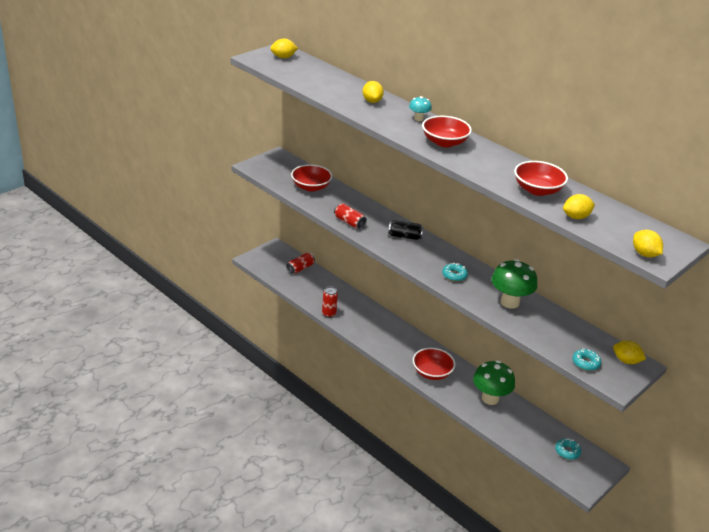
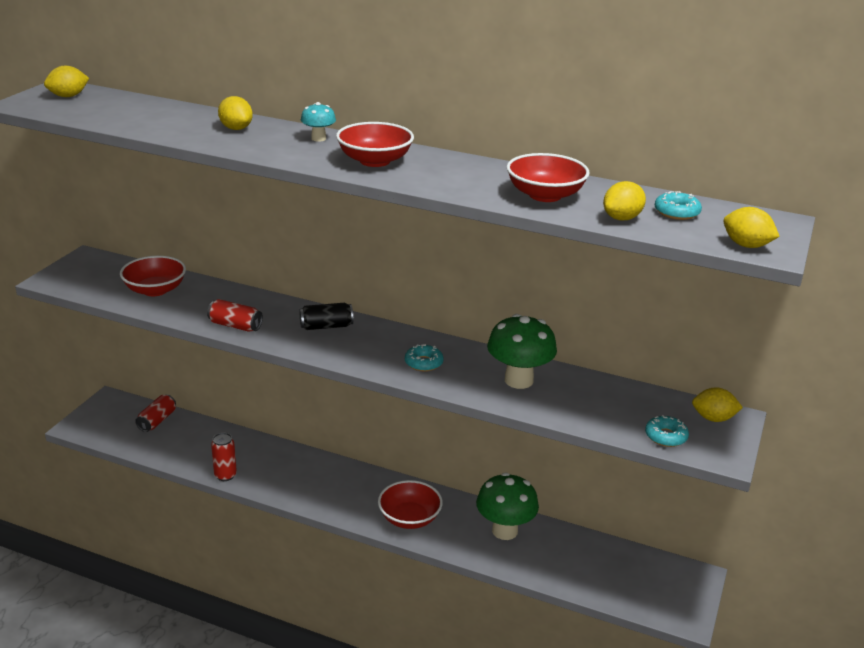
camera: 20 degrees left, 5 degrees down
turquoise donut [555,438,581,460] -> turquoise donut moved to [655,191,702,220]

